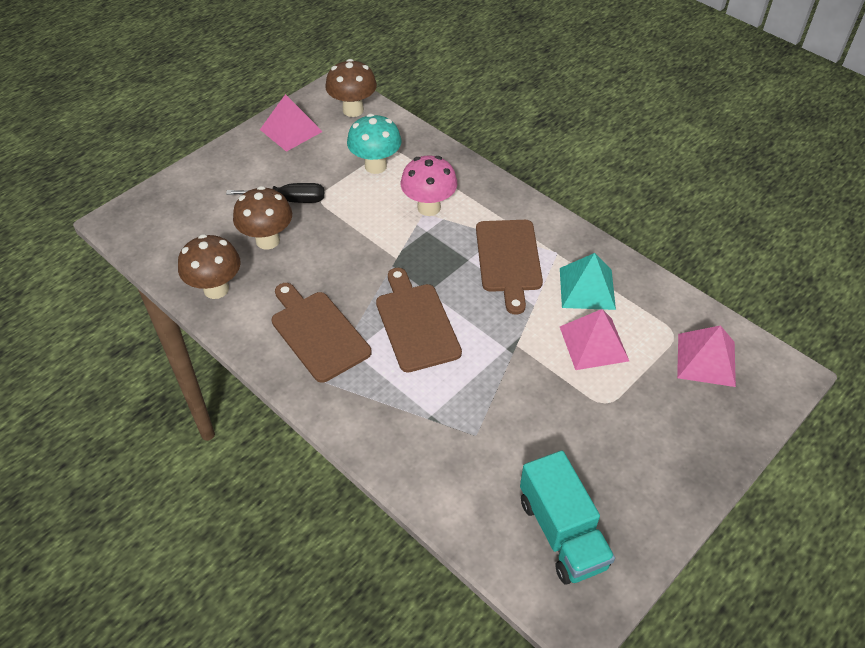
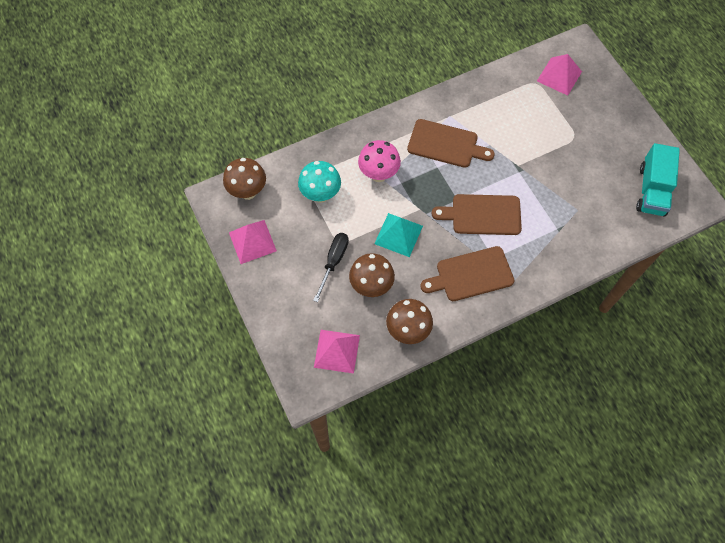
camera: 70 degrees left, 15 degrees up
turquoise truck [520,451,615,584] -> turquoise truck turned 105 degrees clockwise [636,143,680,217]
turquoise pyramid [560,253,616,310] -> turquoise pyramid moved to [374,213,423,257]
pink pyramid [560,309,629,370] -> pink pyramid moved to [314,330,360,374]

